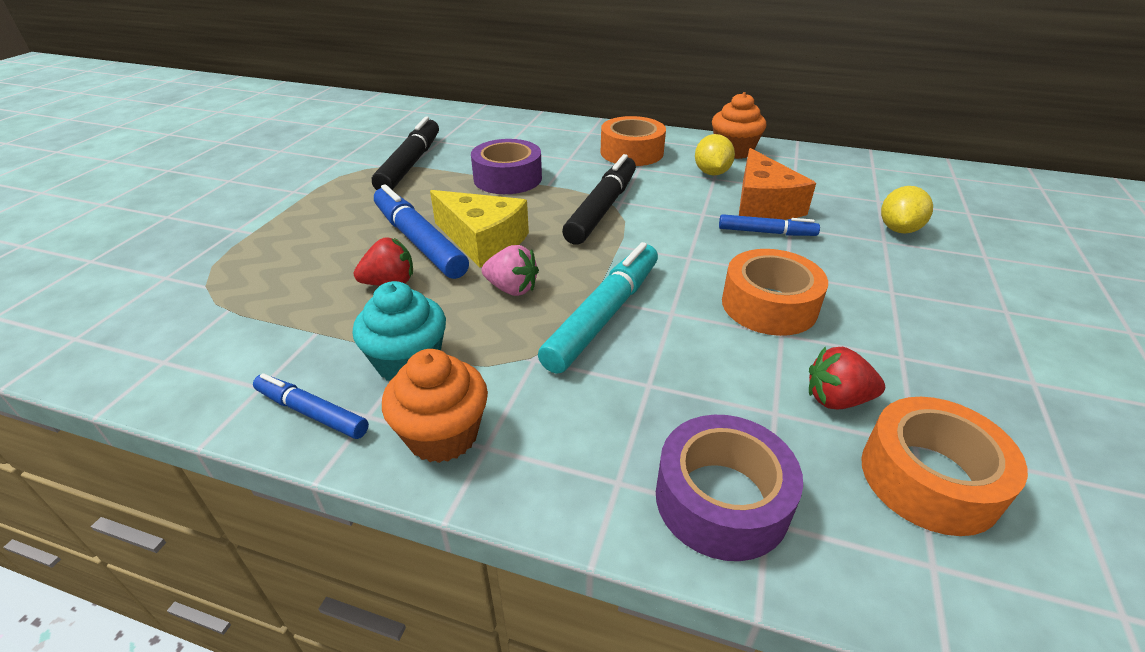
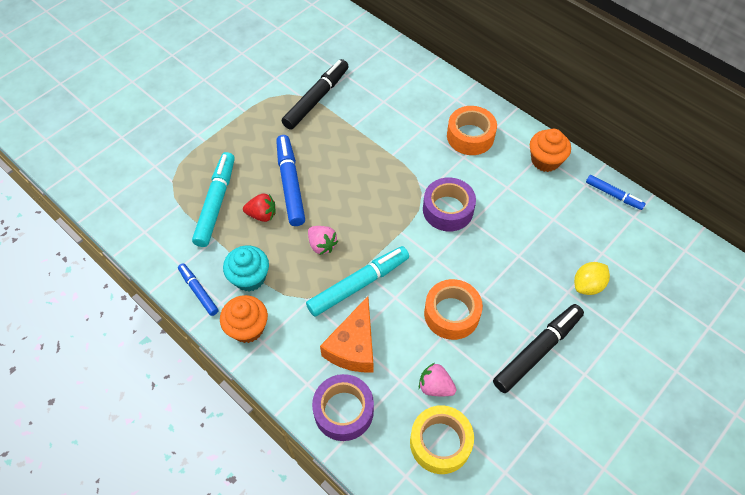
camera: 25 degrees right, 20 degrees up
yellow cheese [430,190,529,267] -> none
purple tape [471,139,542,194] -> purple tape moved to [423,177,476,232]
black marker [562,154,636,245] -> black marker moved to [493,304,584,393]
yellow lemon [695,134,735,176] -> none
blue marker [719,214,820,236] -> blue marker moved to [586,175,646,210]
orange cheese [739,148,816,220] -> orange cheese moved to [320,296,373,372]
red strawberry [809,347,885,409] -> pink strawberry [419,363,456,396]
orange tape [861,397,1028,536] -> yellow tape [410,405,474,474]
none -> turquoise marker [192,152,235,247]

